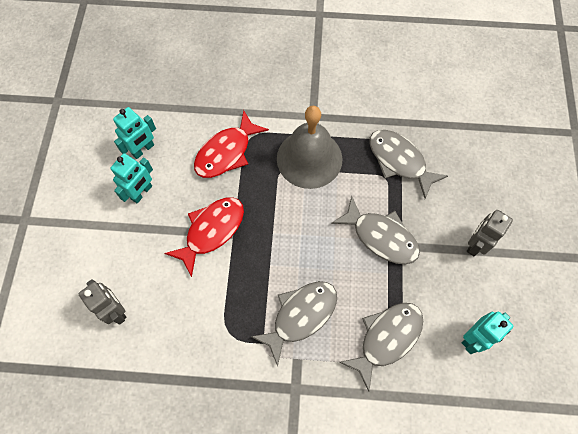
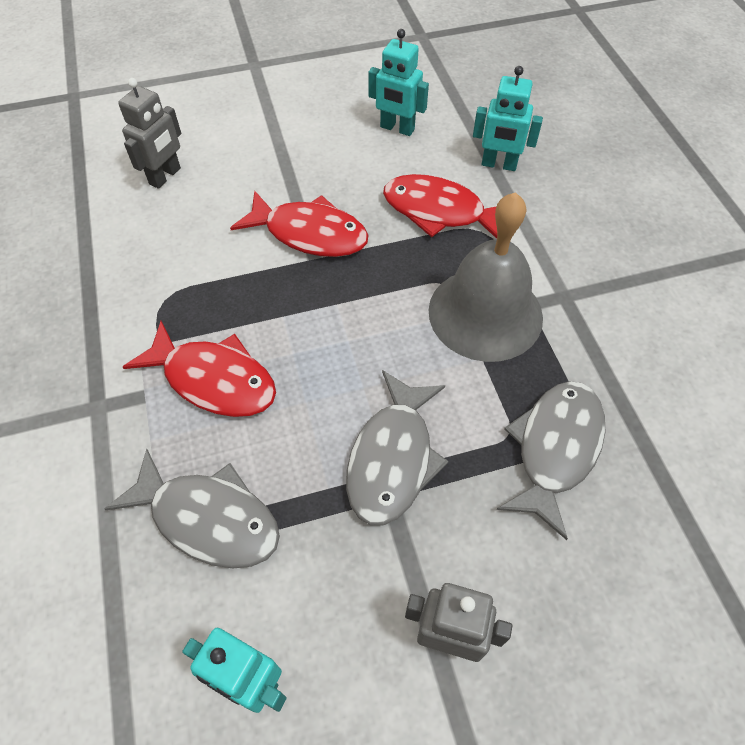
camera: 70 degrees right, 10 degrees down
turquoise robot [111,153,153,204] -> turquoise robot moved to [473,66,543,171]
grey fish [250,281,337,367] -> red fish [123,321,276,417]

